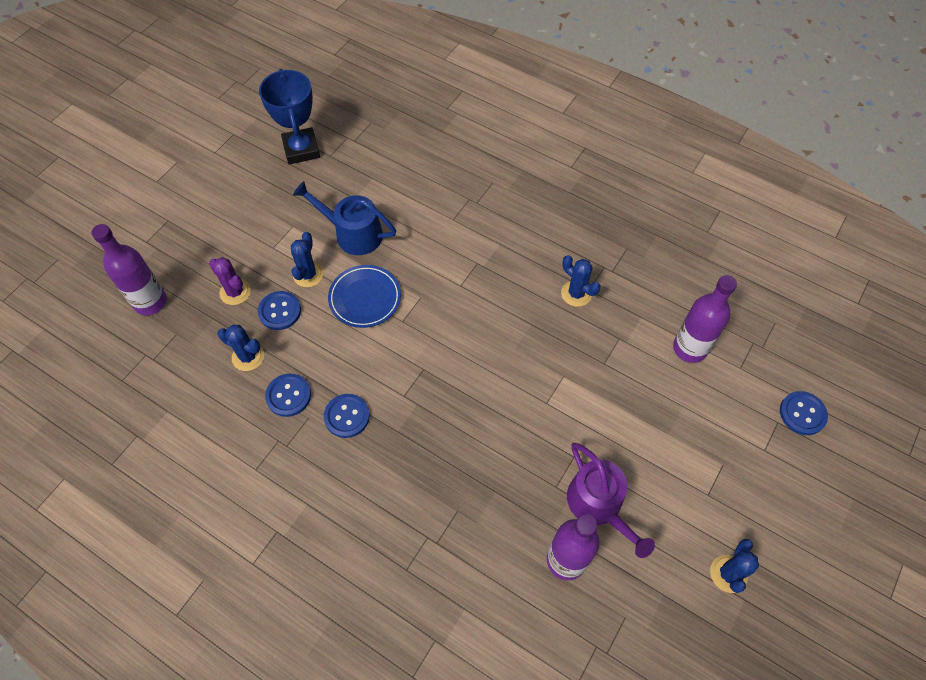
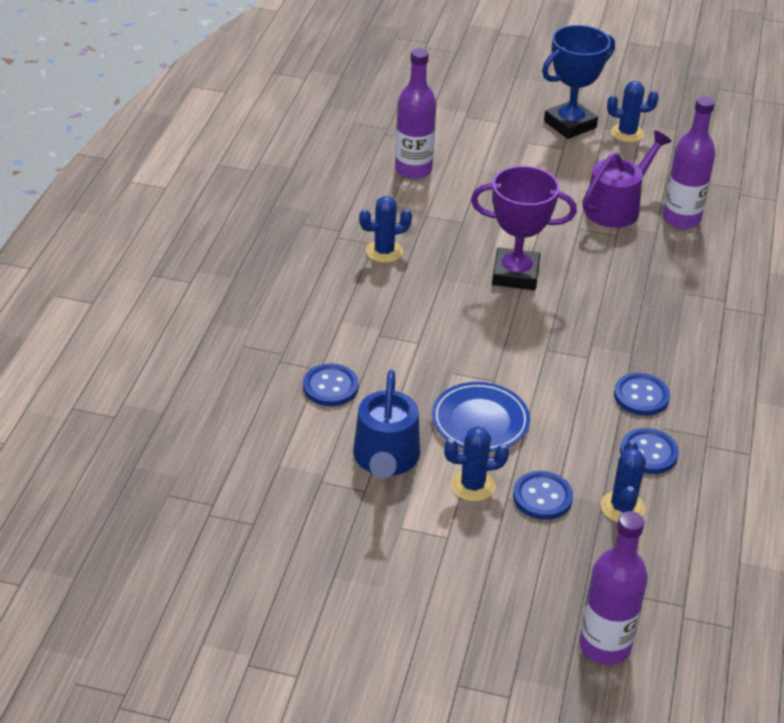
camera: 110 degrees left, 20 degrees down
purple cactus [209,257,251,305] -> none
blue trophy [259,69,320,164] -> blue trophy moved to [542,25,615,139]
blue cactus [561,255,601,307] -> blue cactus turned 45 degrees clockwise [359,196,412,263]
blue button [780,391,828,435] -> blue button moved to [303,363,359,406]
none -> purple trophy [471,166,577,290]

